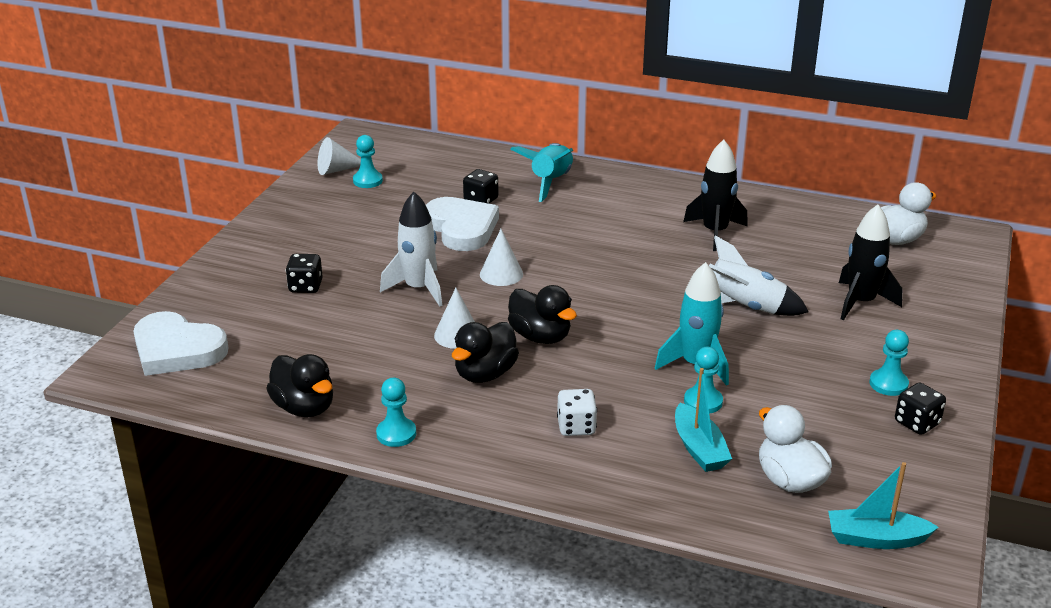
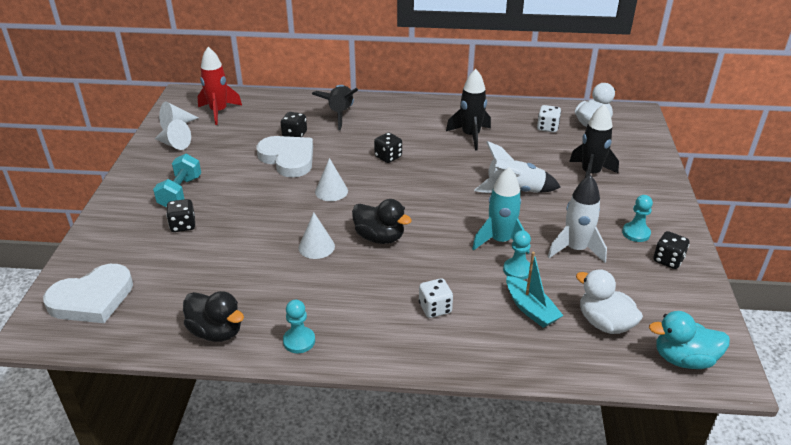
camera: 15 degrees left, 5 degrees up
white heart [133,311,229,376] -> white heart turned 45 degrees counterclockwise [43,264,133,323]
turquoise pawn [353,135,383,188] -> none
white rocket [380,192,442,307] -> white rocket moved to [548,175,607,263]
black duck [452,322,519,383] -> none
turquoise rocket [510,143,573,202] -> black rocket [312,85,358,130]
turquoise boat [828,462,939,549] -> turquoise duck [649,311,730,369]
none -> turquoise dumbbell [153,154,201,208]
none -> white cone [155,119,191,150]
none -> red rocket [197,47,242,125]
none -> black dice [374,132,402,163]
none -> white dice [537,105,561,132]

